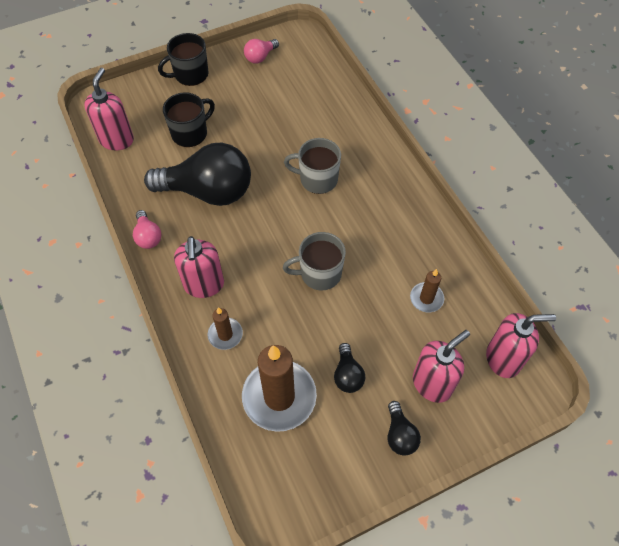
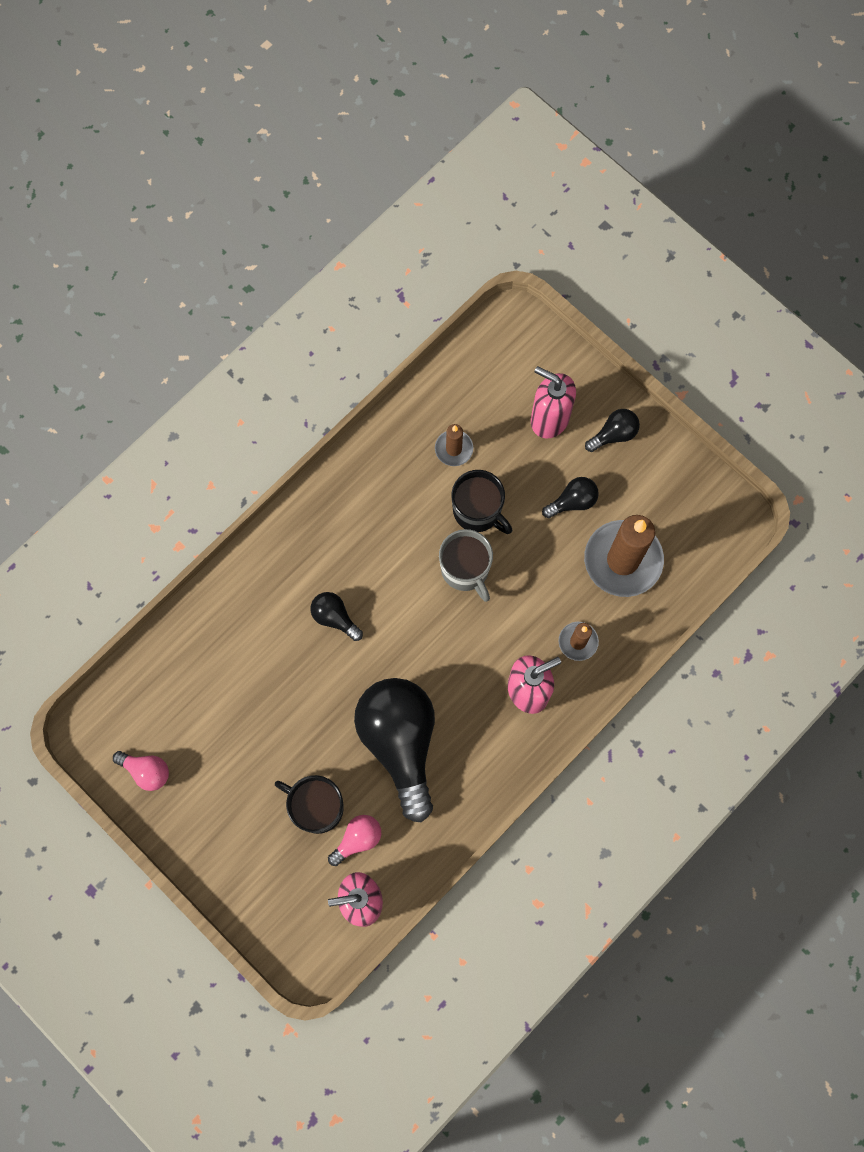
camera: 110 degrees left, 15 degrees up
pink light bulb [133,210,162,249] -> pink light bulb moved to [328,815,381,866]
black mug [158,33,209,86] -> black mug moved to [451,470,512,534]
grey mug [284,138,341,194] -> black light bulb [310,592,363,641]
pink soap dispenser [486,313,556,378] -> none

